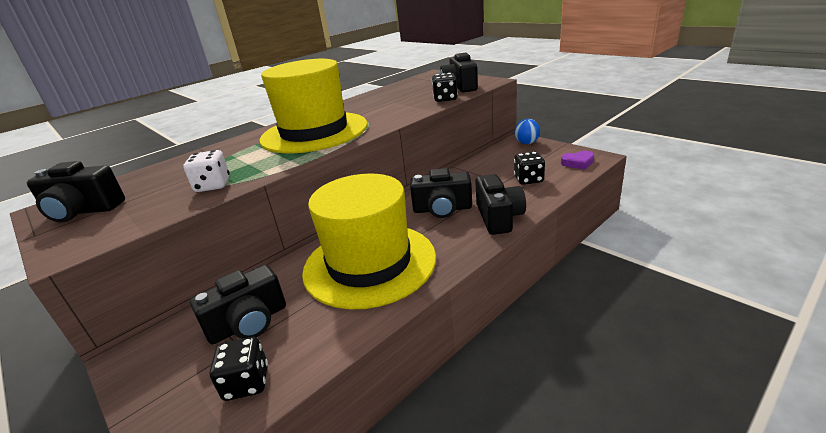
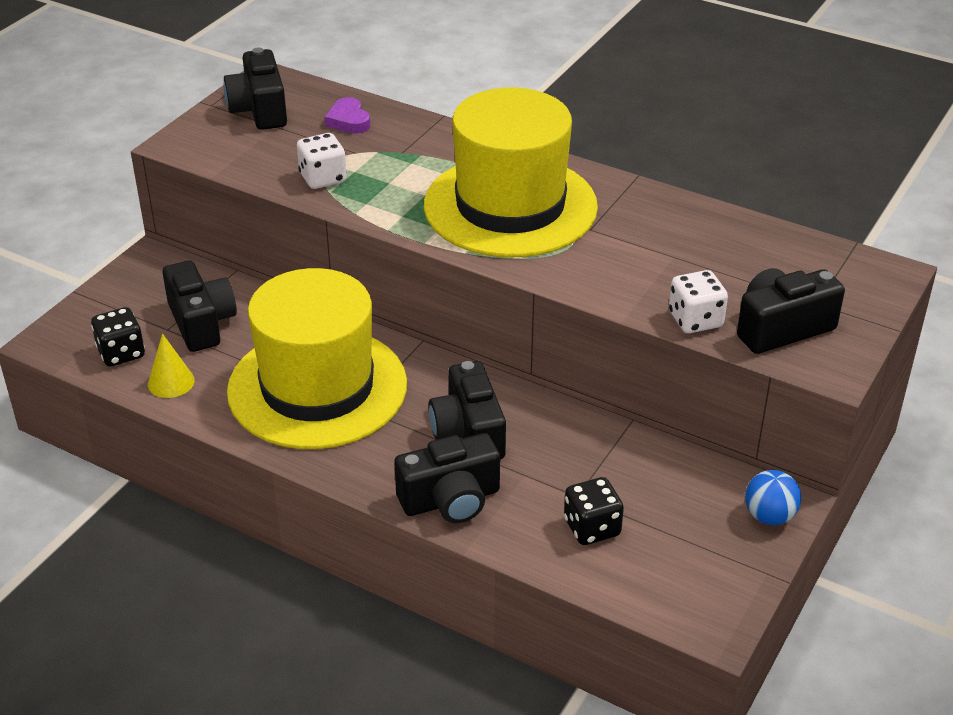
camera: 70 degrees right, 10 degrees up
black camera [190,265,286,344] -> black camera turned 150 degrees counterclockwise [163,260,237,352]
black dice [432,73,458,102] -> white dice [669,270,728,333]
purple heart [561,151,594,169] -> purple heart moved to [325,97,370,134]
none -> yellow cone [148,334,195,398]

